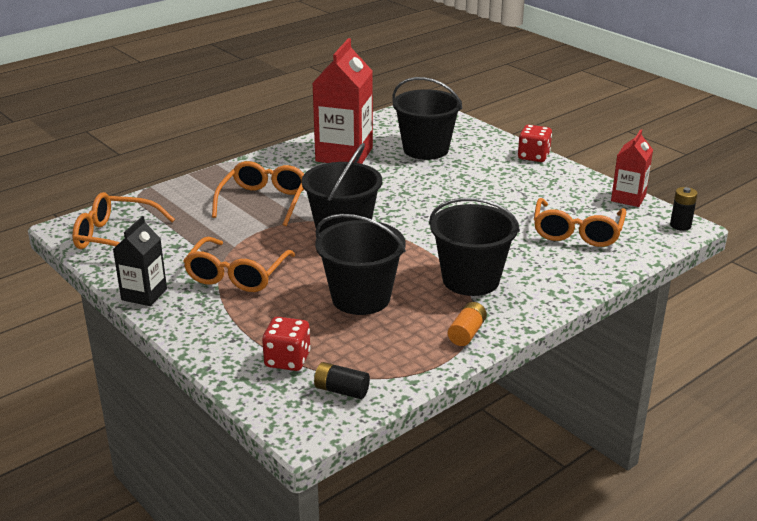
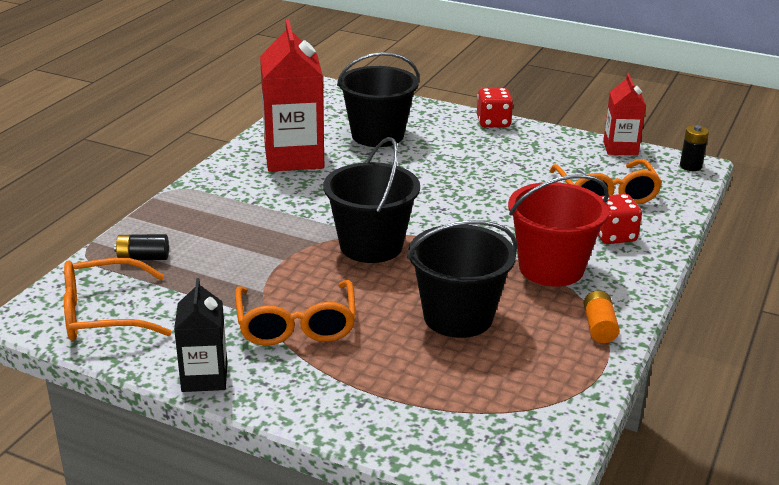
camera: 25 degrees left, 0 degrees up
orange glasses [212,161,304,226] -> none
red dice [262,317,311,371] -> red dice moved to [598,194,642,244]
black battery [314,362,370,399] -> black battery moved to [114,234,169,260]
black bucket [429,198,520,296] -> red bucket [508,174,609,287]

